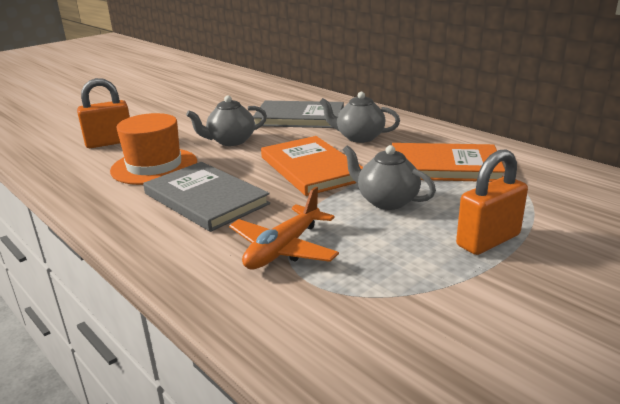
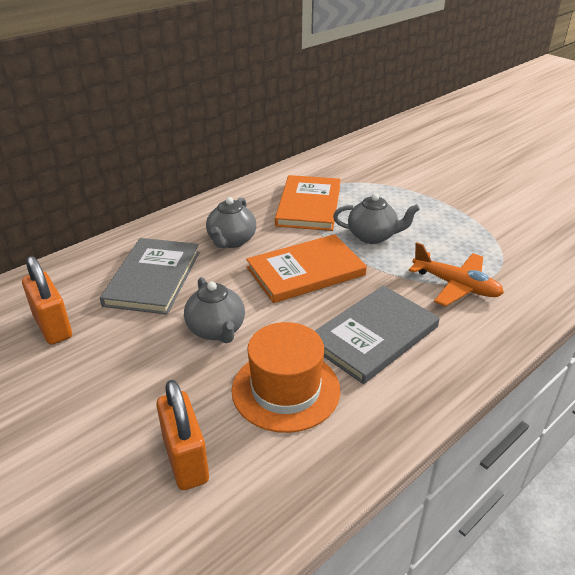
camera: 90 degrees left, 10 degrees up
grey teapot [343,145,436,210] -> grey teapot turned 120 degrees counterclockwise [333,193,420,244]
orange padlock [456,149,528,255] -> orange padlock moved to [22,256,72,345]

